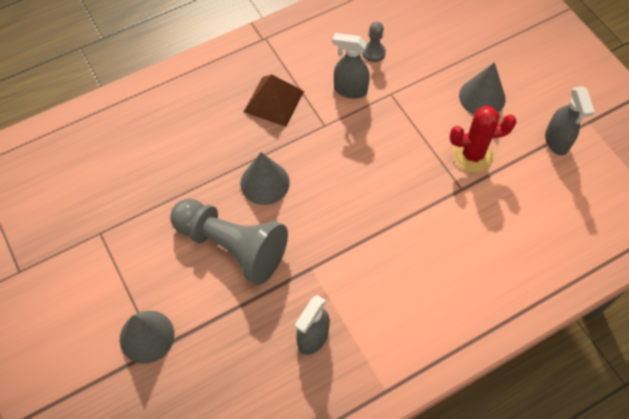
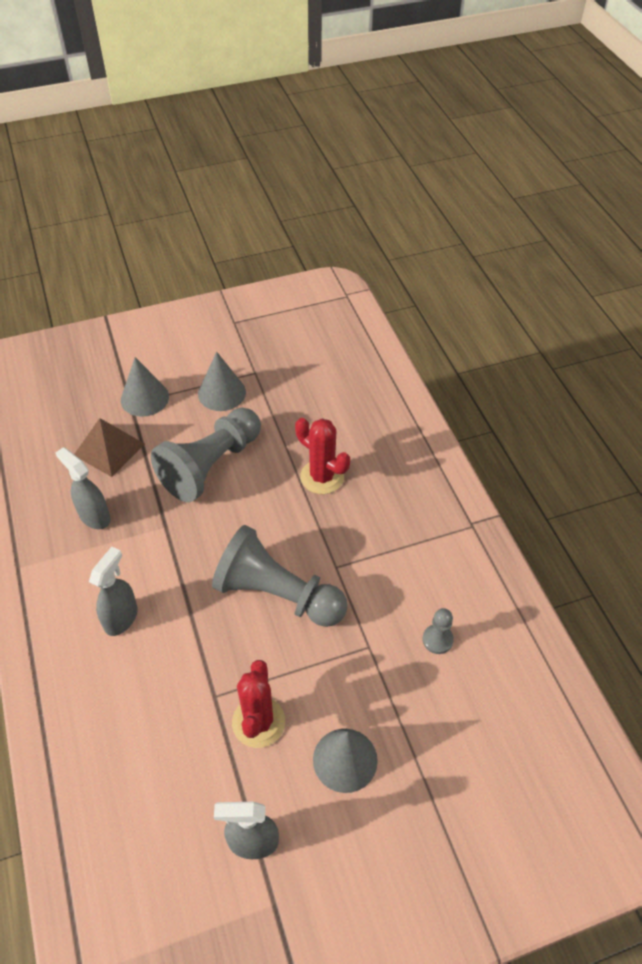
camera: 100 degrees right, 10 degrees down
grey cone [240,152,290,205] -> grey cone moved to [198,352,246,411]
brown pyramid [244,74,304,127] -> brown pyramid moved to [74,418,145,477]
grey spray bottle [332,33,370,99] -> grey spray bottle moved to [89,547,138,636]
none -> grey pawn [212,525,347,627]
none -> red cactus [295,418,350,494]

